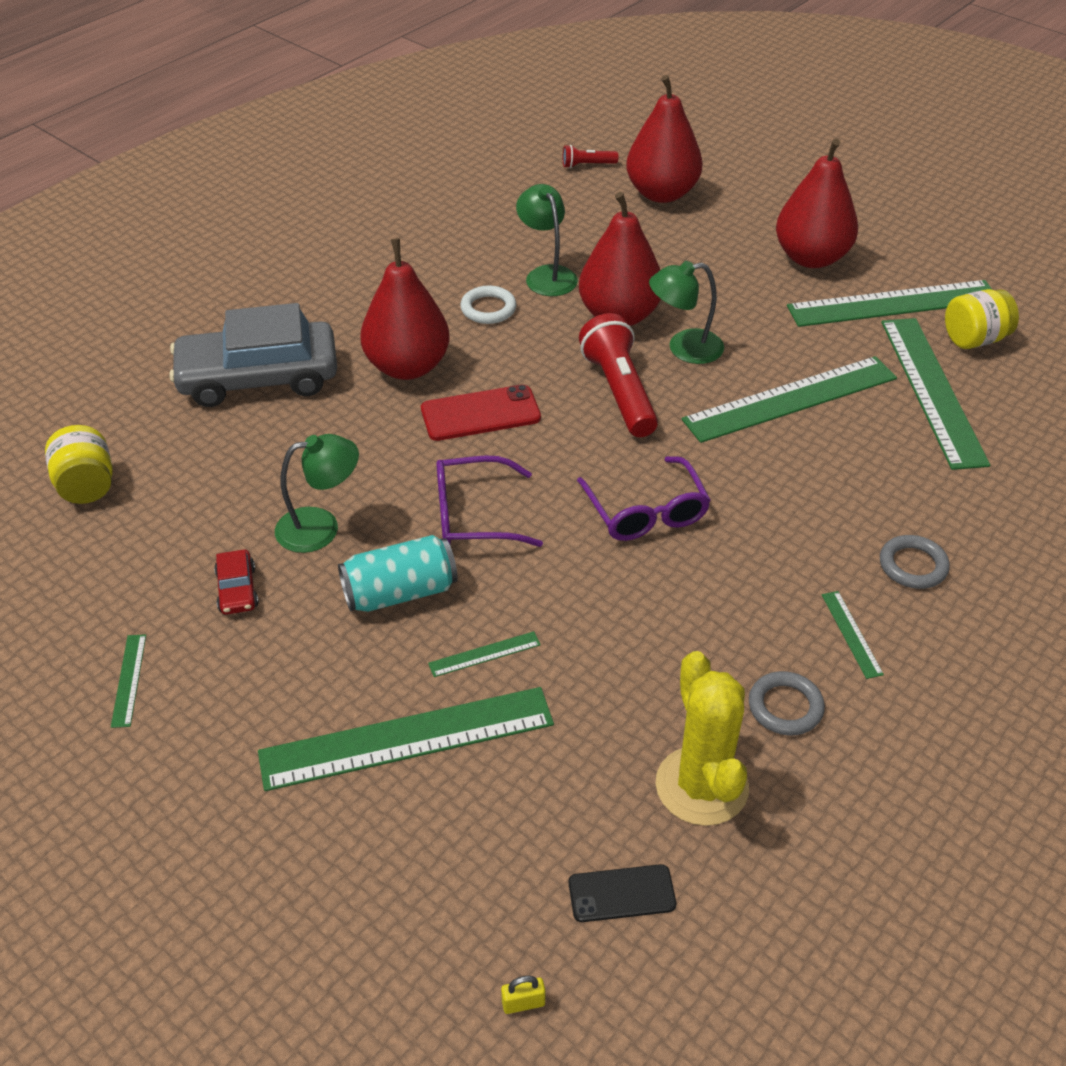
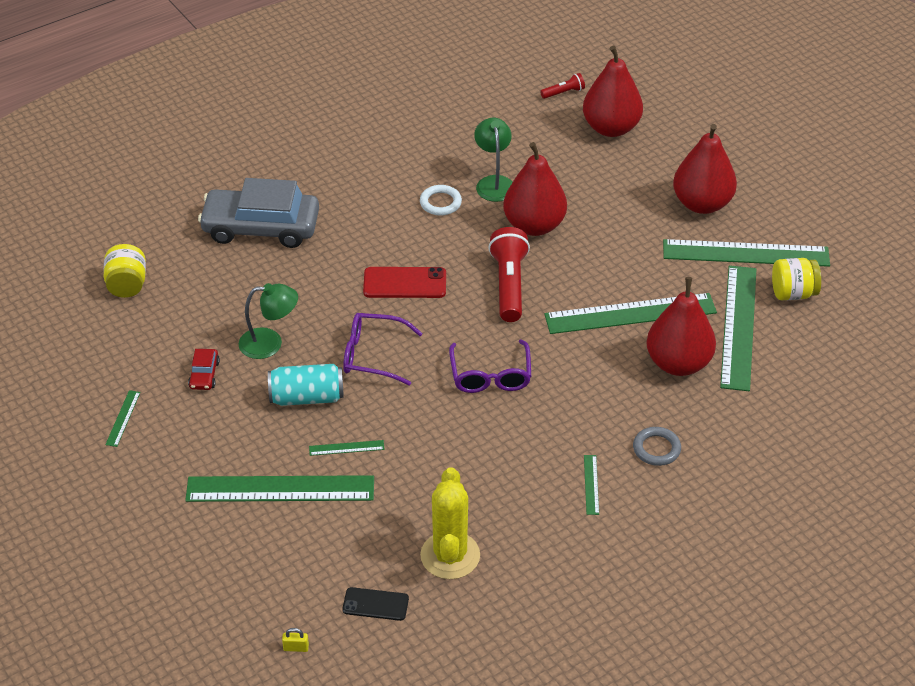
camera: 15 degrees right, 0 degrees up
red pear [360,238,449,380] -> red pear moved to [646,277,716,376]
red flashlight [563,145,618,168] -> red flashlight turned 150 degrees clockwise [540,73,585,99]
green lamp [649,261,724,364] -> none
grey ring [749,671,825,735] -> none

